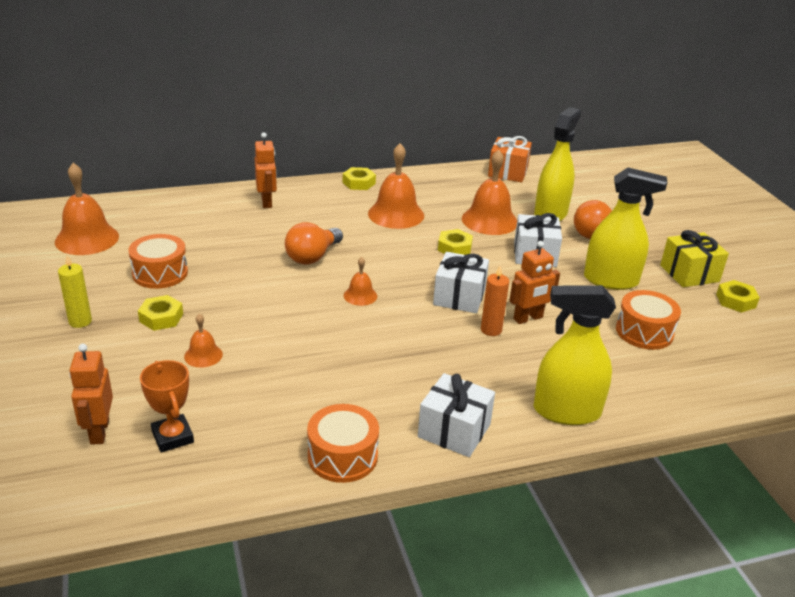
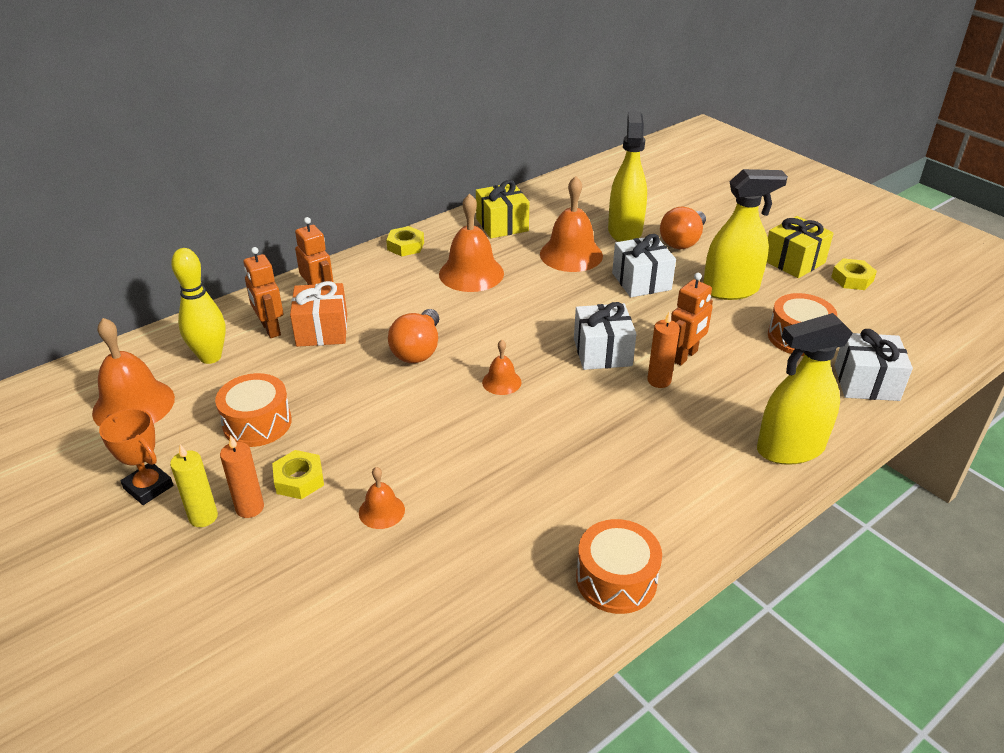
camera: 20 degrees left, 5 degrees up
orange robot [69,344,113,445] -> orange robot moved to [243,247,283,338]
orange trophy [140,360,194,453] -> orange trophy moved to [99,408,174,505]
white gift [418,373,495,457] -> white gift moved to [834,329,913,401]
yellow nut [438,229,473,255] -> none
orange gift [488,136,532,182] -> orange gift moved to [290,281,347,347]
none -> yellow bowling pin [171,248,226,364]
none -> orange candle [220,435,264,518]
none -> yellow gift [476,180,529,238]

